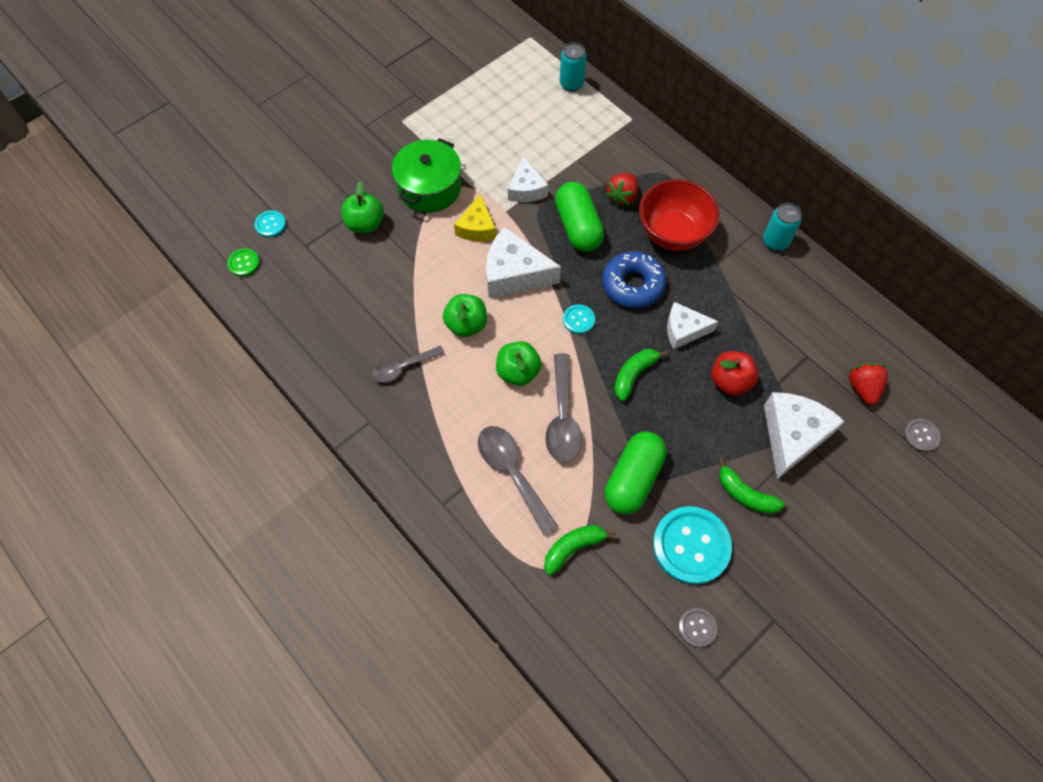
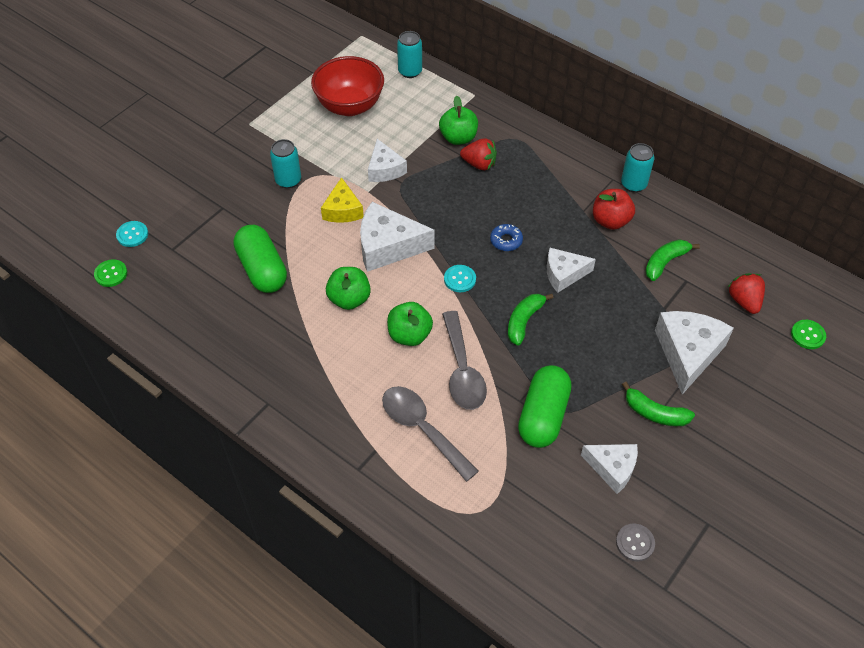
camera: 10 degrees left, 10 degrees down
green apple [341,182,384,233] -> green apple moved to [439,95,478,145]
grey spoon [372,346,445,383] -> none
green pot [392,138,461,213] -> turquoise can [270,139,301,188]
green banana [544,525,616,575] -> green banana moved to [645,239,700,281]
green capsule [555,182,604,252] -> green capsule moved to [234,225,287,293]
blue donut [602,251,666,309] -> blue donut [490,224,523,251], size x0.52
red strawberry [605,173,638,206] -> red strawberry turned 90 degrees counterclockwise [460,138,497,170]
red bowl [639,179,720,251] -> red bowl moved to [311,56,384,116]
turquoise button [653,506,732,585] -> white cheese [581,444,638,494]
red apple [711,351,759,396] -> red apple moved to [593,189,635,230]
grey button [904,419,941,452] -> green button [791,320,826,349]

